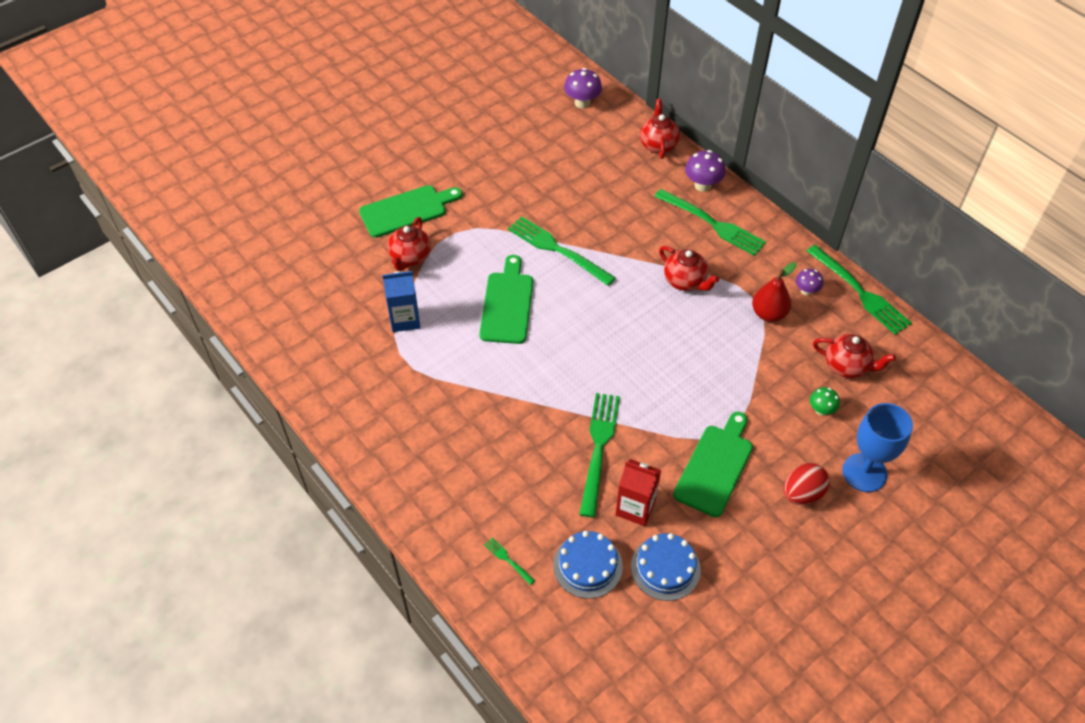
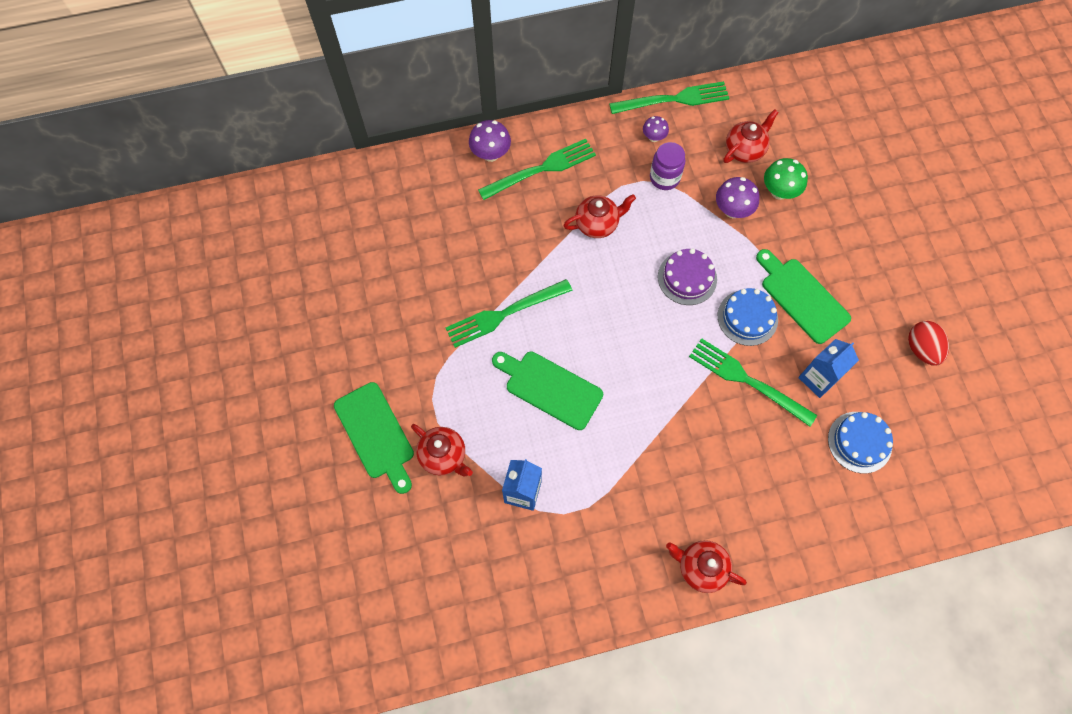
camera: 65 degrees left, 15 degrees up
green cutting board [359,185,462,238] -> green cutting board turned 150 degrees clockwise [334,382,414,494]
green fork [484,538,535,585] -> none
purple mushroom [564,68,602,109] -> purple mushroom moved to [716,177,760,218]
red carton [616,459,661,526] -> blue carton [798,339,859,398]
blue cake [631,533,701,601] -> blue cake moved to [718,288,778,346]
red teapot [640,99,680,159] -> red teapot moved to [666,540,747,593]
red pear [752,262,797,322] -> purple jar [650,142,685,190]
red egg [784,463,830,505] -> red egg moved to [908,321,949,366]
green mushroom [810,387,840,416] -> green mushroom [764,158,808,200], size x1.59
blue goblet [842,403,913,492] -> none
none -> purple cake [658,248,717,305]

